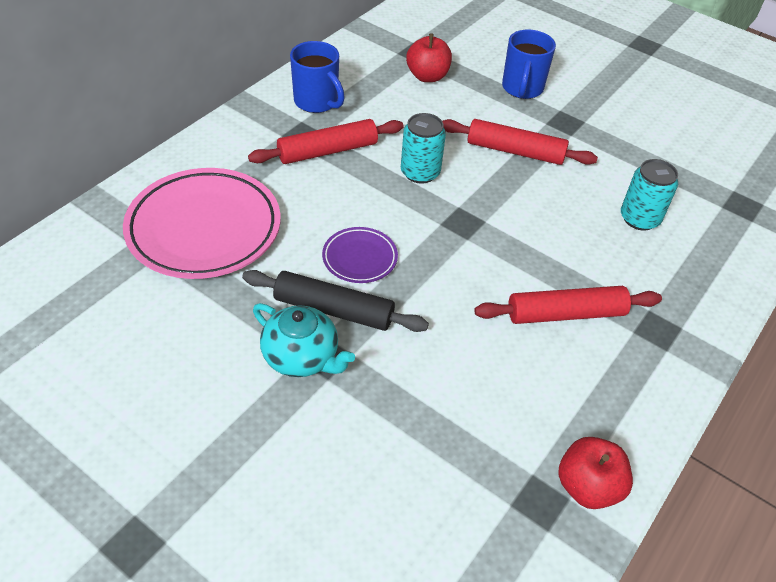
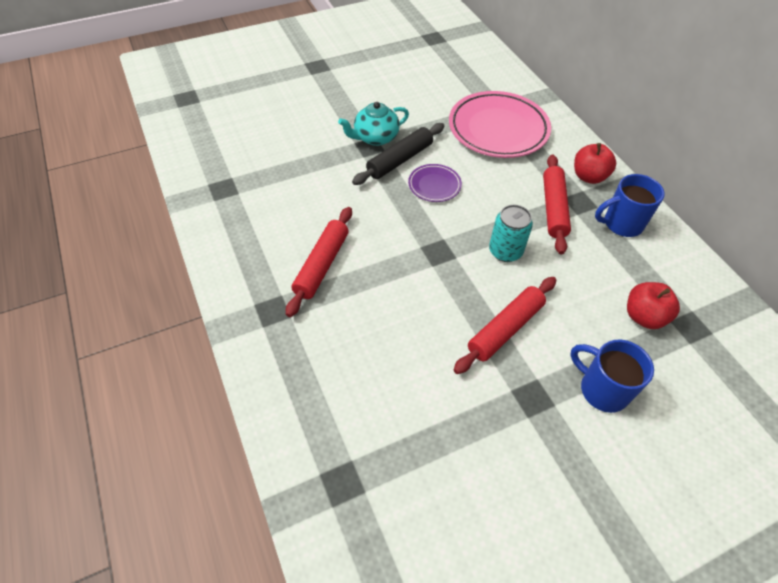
camera: 120 degrees right, 5 degrees up
red apple [558,437,633,509] -> red apple moved to [574,143,616,184]
turquoise can [621,159,678,231] -> none

